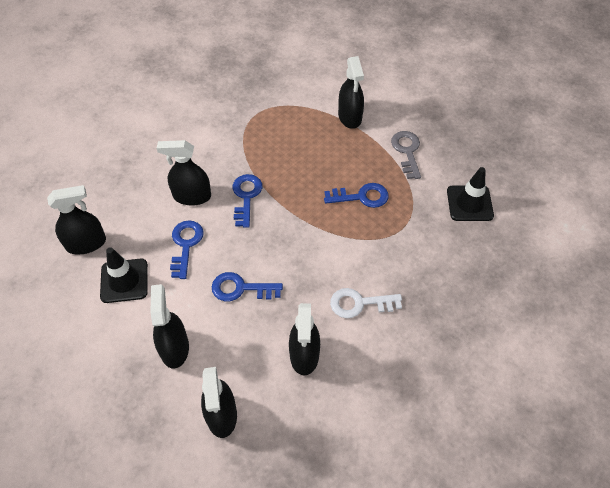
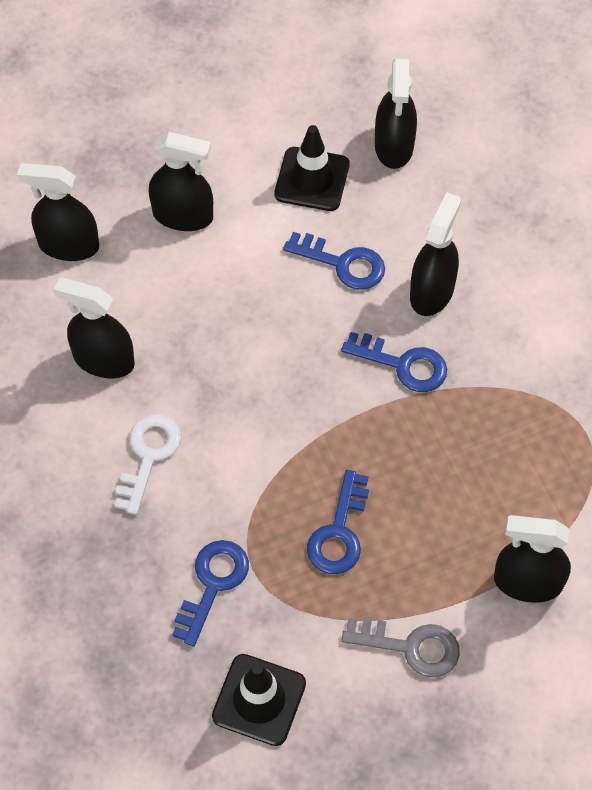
camera: 110 degrees right, 5 degrees up
blue key [212,272,283,301] -> blue key moved to [172,540,249,647]

